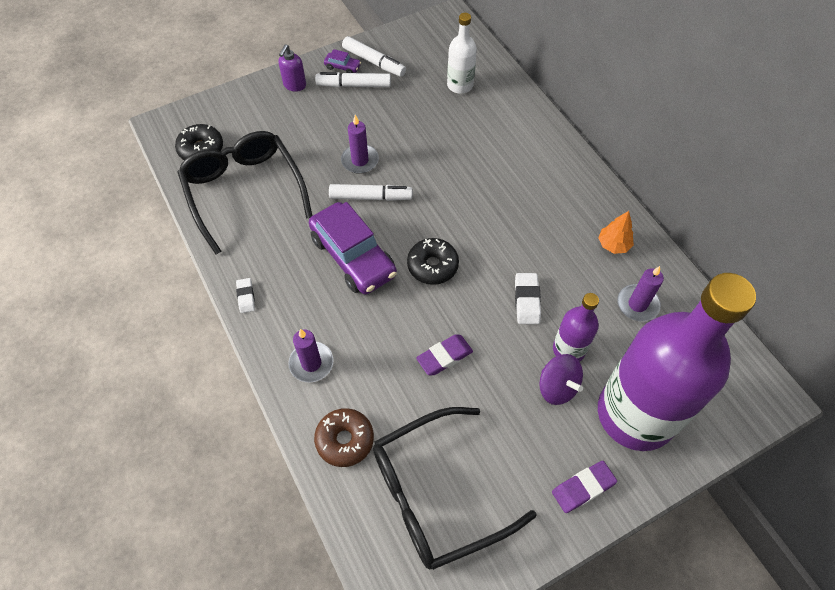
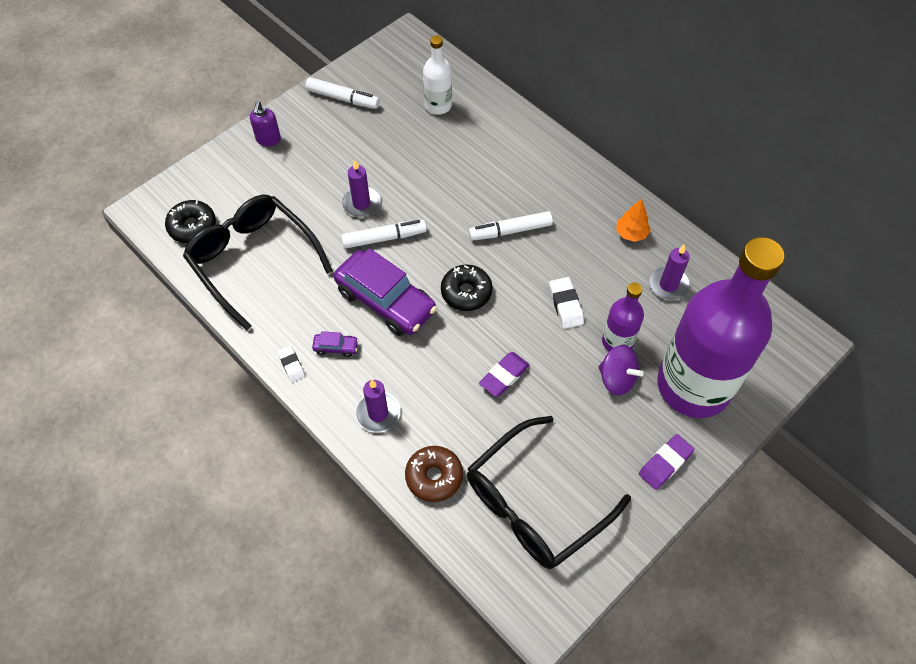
camera: 15 degrees left, 0 degrees up
white marker [315,72,391,87] -> white marker moved to [469,211,553,241]
purple car [324,49,361,73] -> purple car moved to [312,331,359,357]

